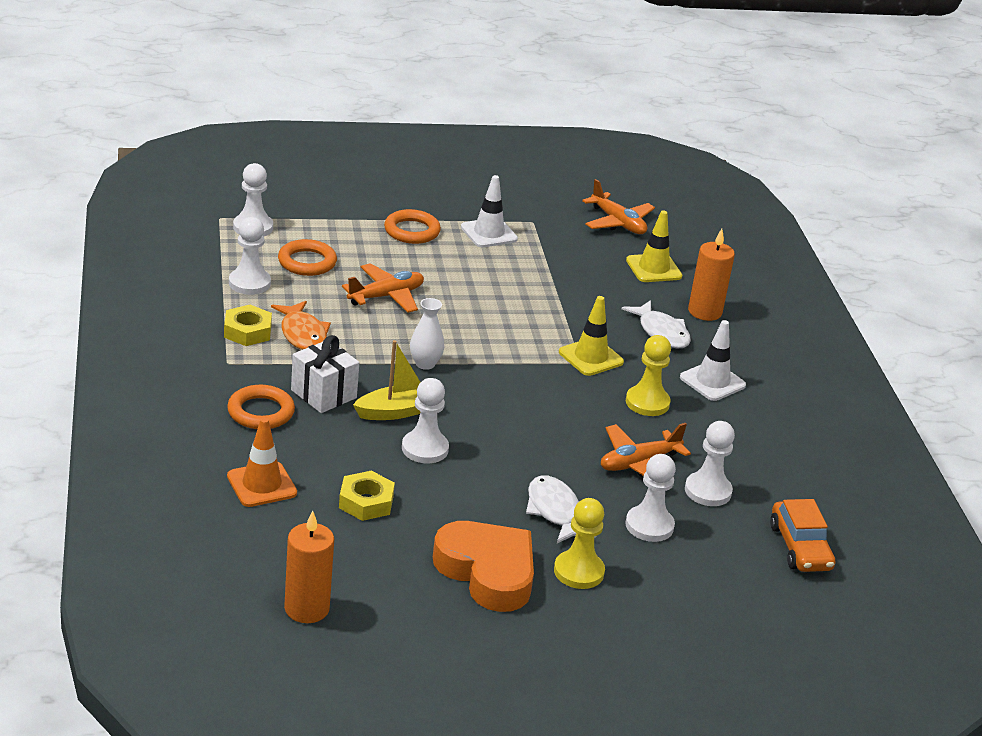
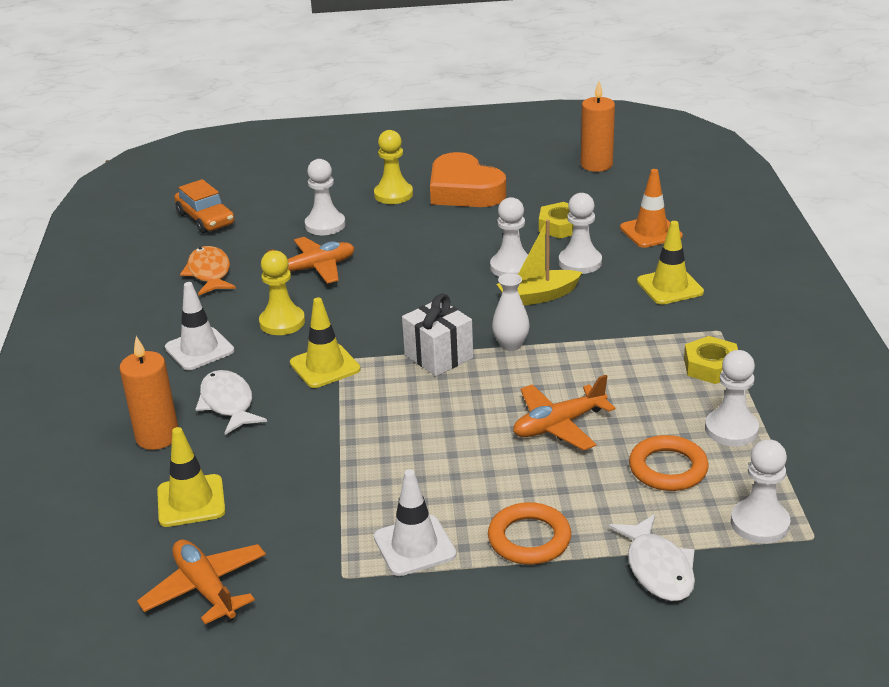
camera: 170 degrees left, 0 degrees up
orange ring [227,385,295,429] -> yellow traffic cone [637,221,704,305]
orange fish [271,301,331,350] -> orange fish moved to [180,246,236,296]
white gift [291,335,359,413] -> white gift moved to [402,294,473,376]
white fish [526,475,596,543] -> white fish moved to [609,514,695,601]
white pawn [685,421,735,506] -> white pawn moved to [559,193,602,274]
orange car [770,499,835,572] -> orange car turned 150 degrees clockwise [174,179,235,234]

